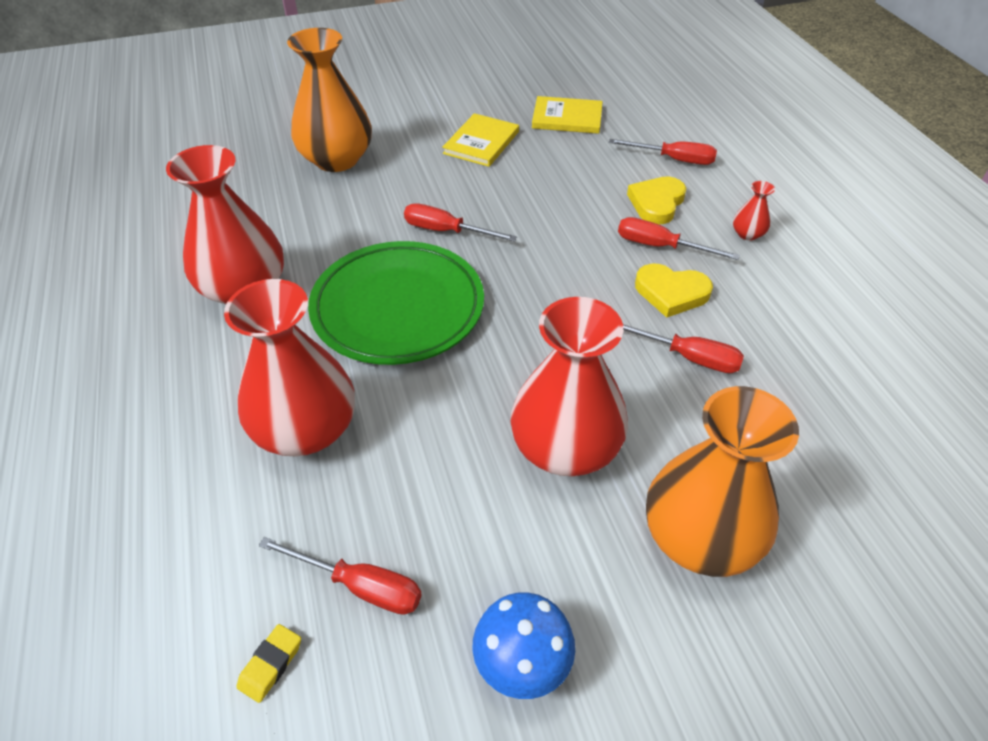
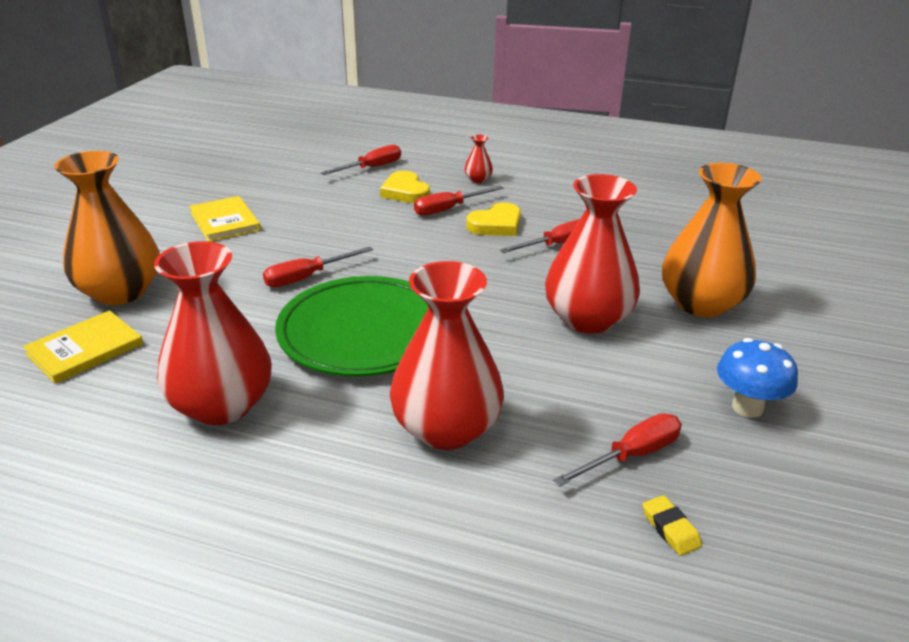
camera: 55 degrees left, 15 degrees down
yellow book [532,96,603,134] -> yellow book moved to [23,310,143,384]

